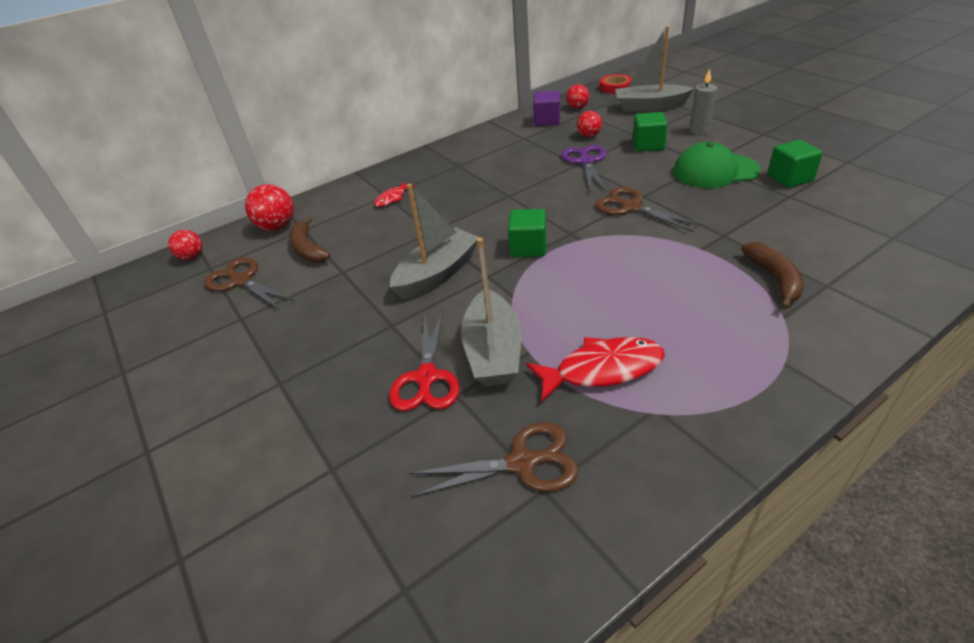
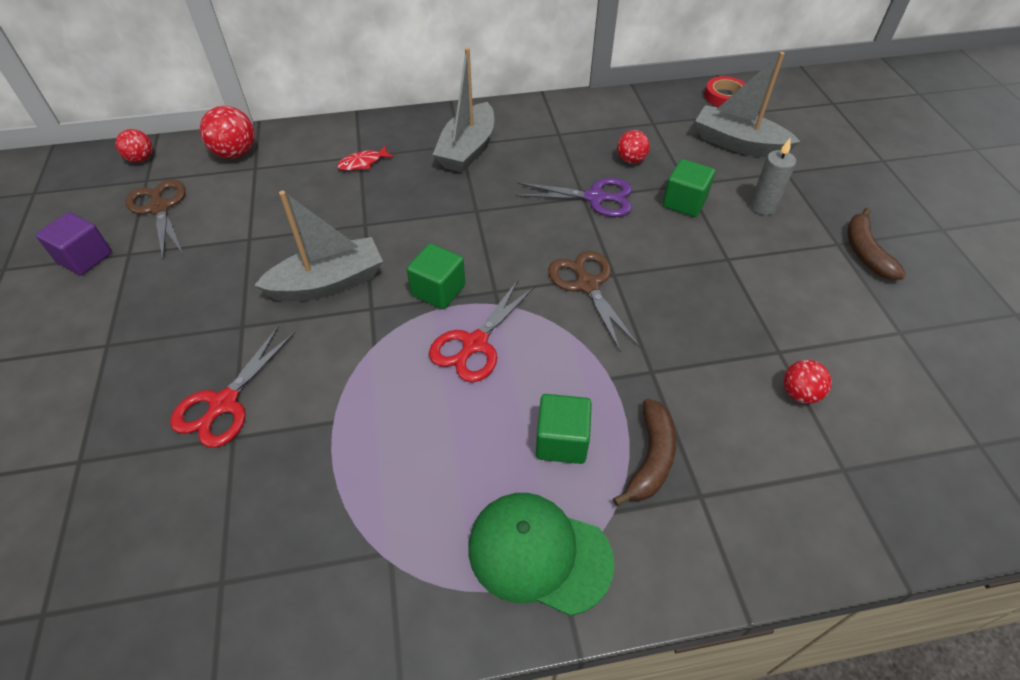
camera: 20 degrees right, 10 degrees up
brown banana [289,216,330,263] -> brown banana moved to [847,208,906,280]
brown scissors [409,422,579,497] -> none
grey boat [461,238,522,386] -> grey boat moved to [433,47,494,173]
red fish [526,337,665,403] -> none
purple cube [533,91,560,126] -> purple cube moved to [36,212,112,275]
purple scissors [561,145,606,192] -> purple scissors turned 75 degrees clockwise [515,178,632,217]
red ball [566,84,589,109] -> red ball moved to [783,360,832,404]
green cap [673,142,760,188] -> green cap moved to [468,493,615,616]
green cube [767,140,823,188] -> green cube moved to [536,394,592,464]
none -> red scissors [429,280,535,382]

